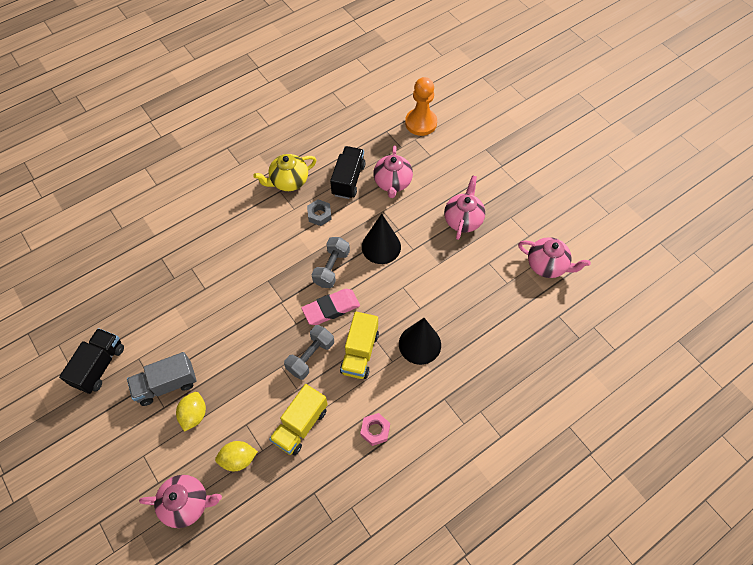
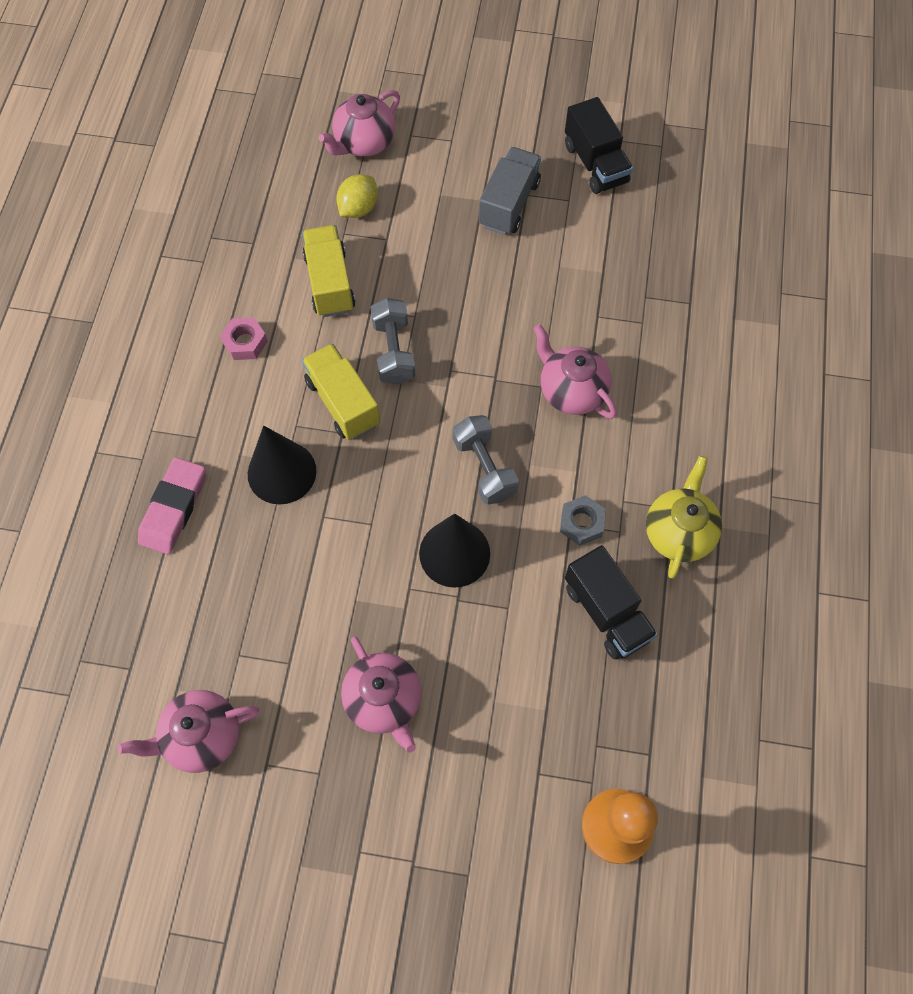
camera: 135 degrees right, 5 degrees up
yellow lemon [176,392,206,432] -> none
pink eraser [301,289,360,325] -> pink eraser moved to [138,458,205,554]
pink teapot [373,146,413,198] -> pink teapot moved to [533,324,617,419]

